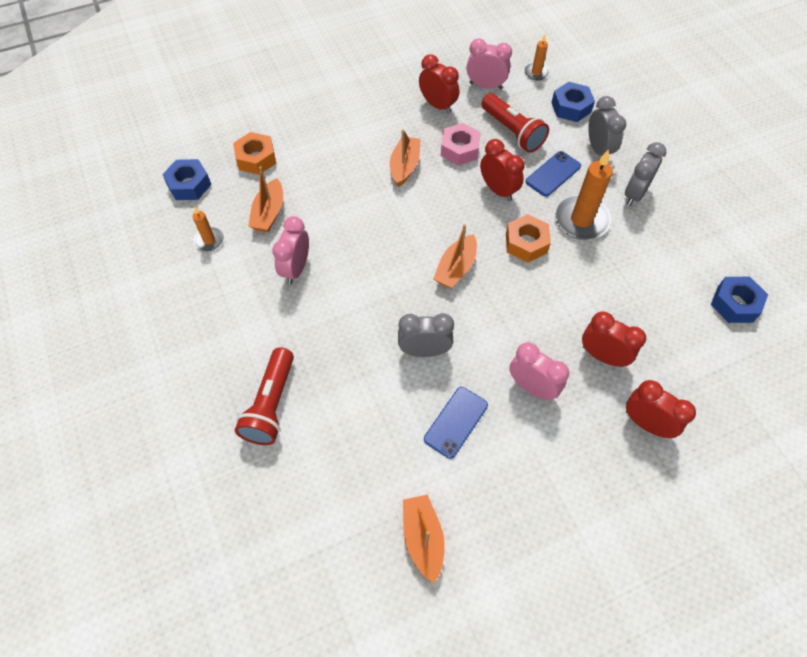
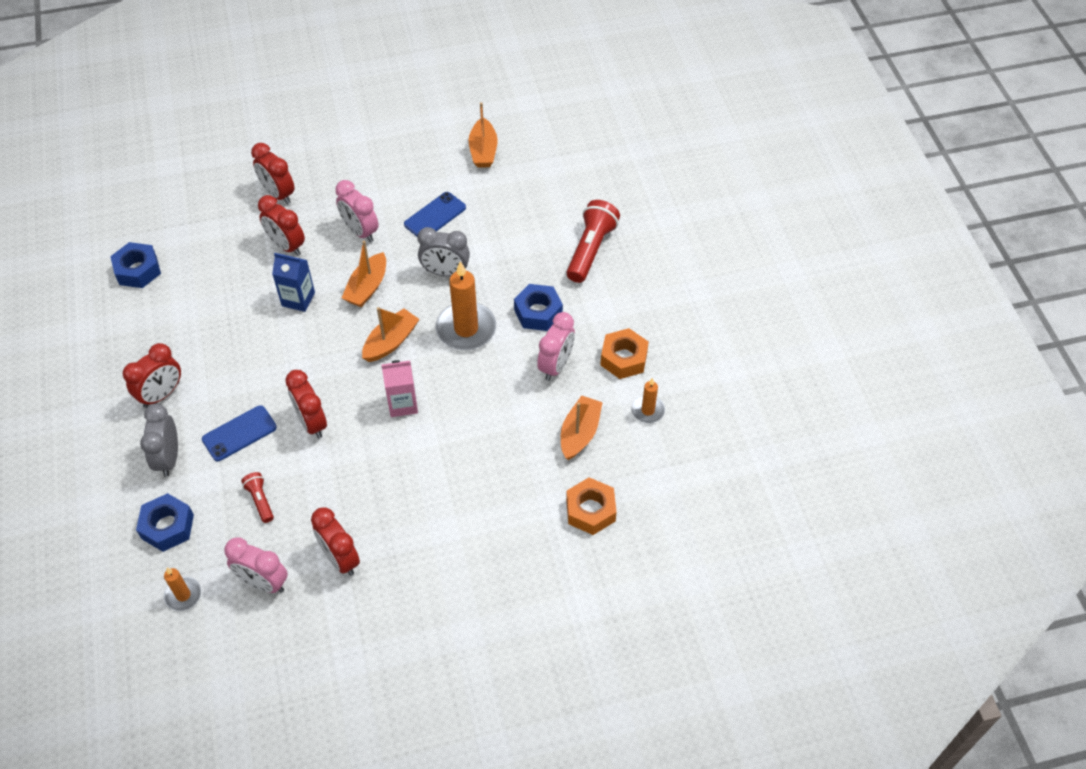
camera: 170 degrees left, 5 degrees down
blue nut [162,159,211,200] -> blue nut moved to [514,284,563,331]
orange boat [390,129,421,187] -> orange boat moved to [342,241,386,307]
pink nut [441,123,481,166] -> none
red flashlight [481,93,549,153] -> red flashlight [241,472,274,523], size x0.52
orange nut [506,214,551,262] -> orange nut moved to [600,328,649,379]
orange candle [555,149,613,240] -> orange candle moved to [436,261,496,350]
grey clock [625,142,666,206] -> red clock [123,343,181,408]
none -> blue carton [272,253,315,312]
none -> pink carton [382,360,418,417]

